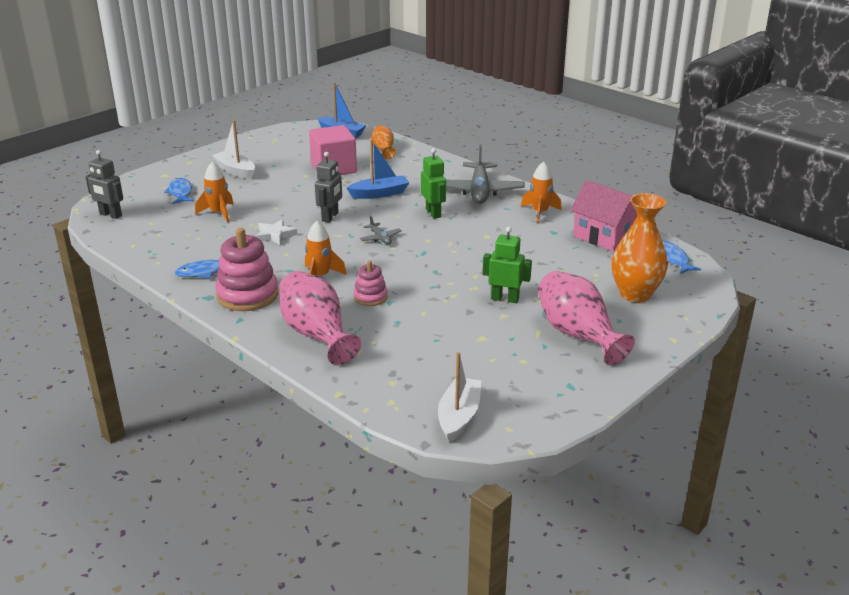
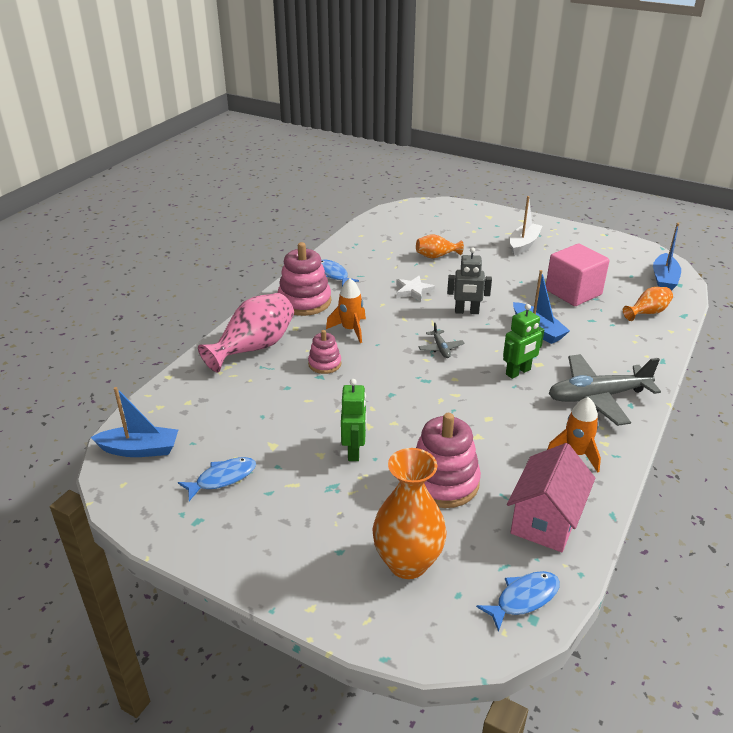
camera: 75 degrees right, 5 degrees up
grey robot [86,150,123,219] -> none
blue fish [164,178,194,204] -> blue fish moved to [178,457,256,501]
orange rocket [195,162,233,223] -> orange vase [416,234,464,259]
grey plane [360,216,402,244] -> grey plane turned 60 degrees counterclockwise [418,322,465,358]
white boat [438,352,481,443] -> blue boat [90,387,178,457]
pink vase [538,271,635,365] -> none
none -> pink stacking toy [416,413,481,508]

